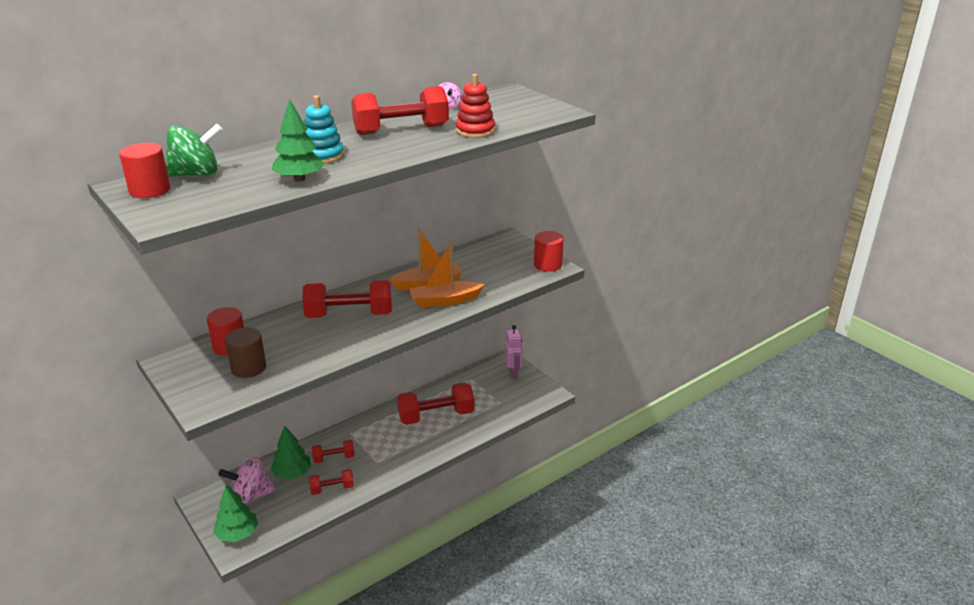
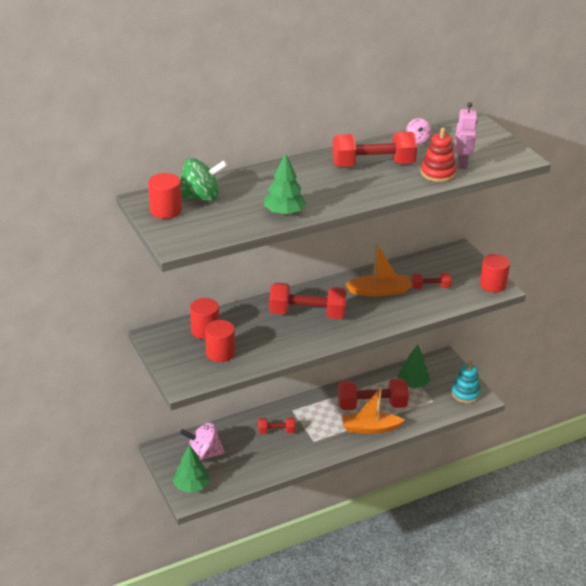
camera: 10 degrees right, 5 degrees up
brown cylinder [225,327,266,378] -> red cylinder [205,320,235,362]
green tree [271,425,311,480] -> green tree moved to [397,345,430,388]
turquoise stacking toy [304,95,344,164] -> turquoise stacking toy moved to [451,361,481,403]
red dumbbell [309,469,354,495] -> red dumbbell moved to [411,272,451,289]
orange boat [409,241,485,307] -> orange boat moved to [342,387,405,434]
pink robot [505,325,522,379] -> pink robot moved to [455,102,478,169]

